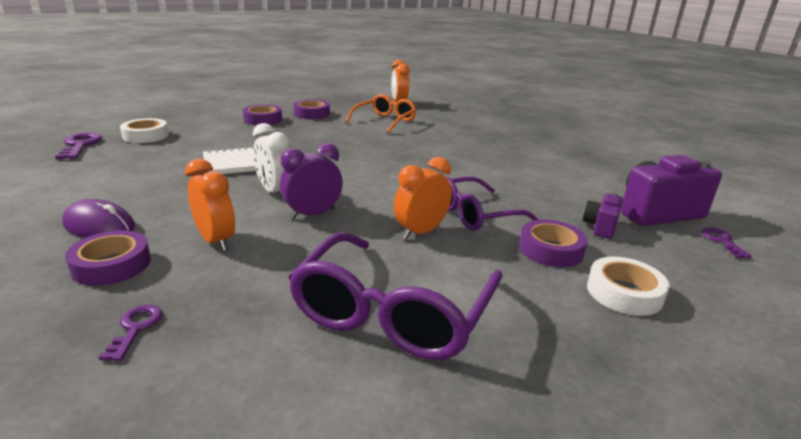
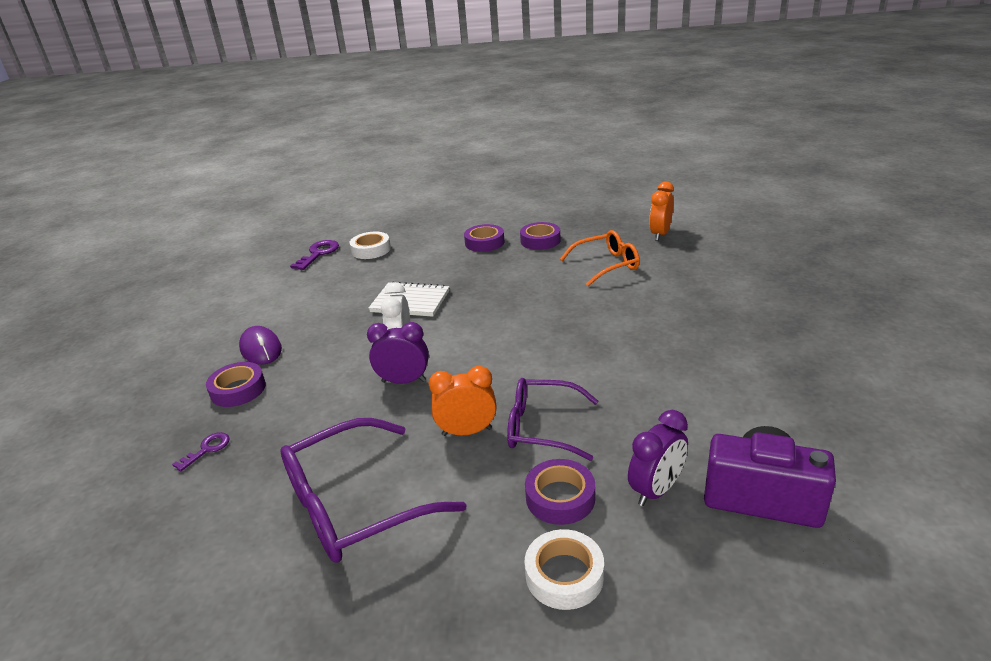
camera: 40 degrees right, 5 degrees up
orange clock [185,159,235,251] -> none
purple camera [583,193,623,239] -> purple clock [628,410,688,506]
purple key [701,227,752,258] -> none

